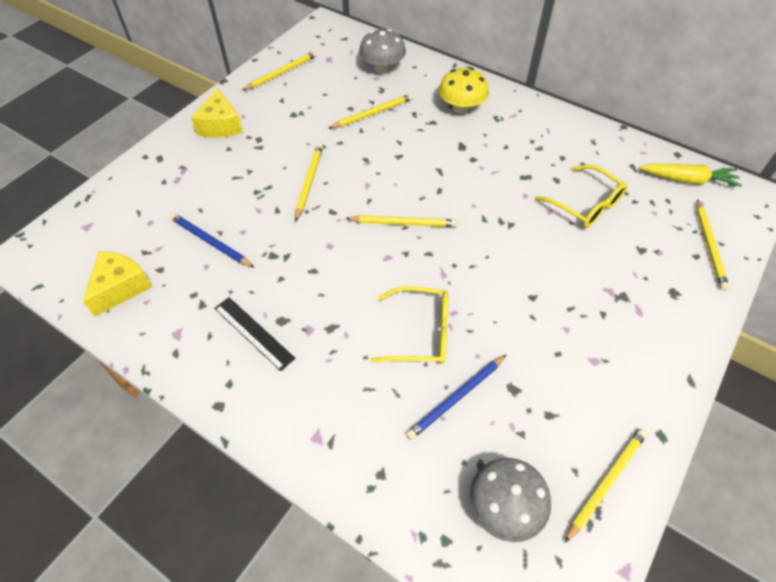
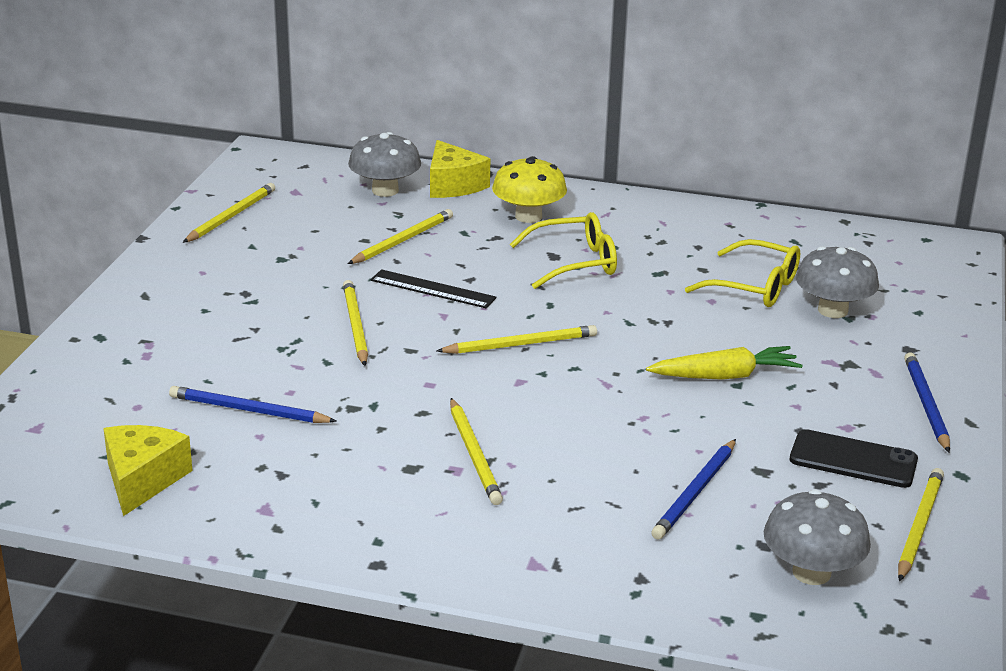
camera: 20 degrees left, 25 degrees down
yellow cheese [191,88,243,138] -> yellow cheese moved to [430,140,490,198]
black ruler [214,297,295,371] -> black ruler moved to [371,269,497,309]
yellow glasses [370,286,448,364] -> yellow glasses moved to [510,212,617,289]
yellow carrot [639,164,742,187] -> yellow carrot moved to [646,346,803,380]
yellow pencil [697,199,729,290] -> yellow pencil moved to [450,398,503,505]
none -> black phone [790,429,918,488]
none -> grey mushroom [796,246,879,318]
none -> blue pencil [904,352,950,452]

